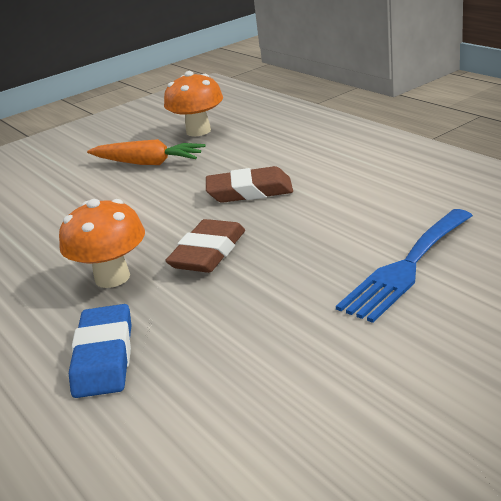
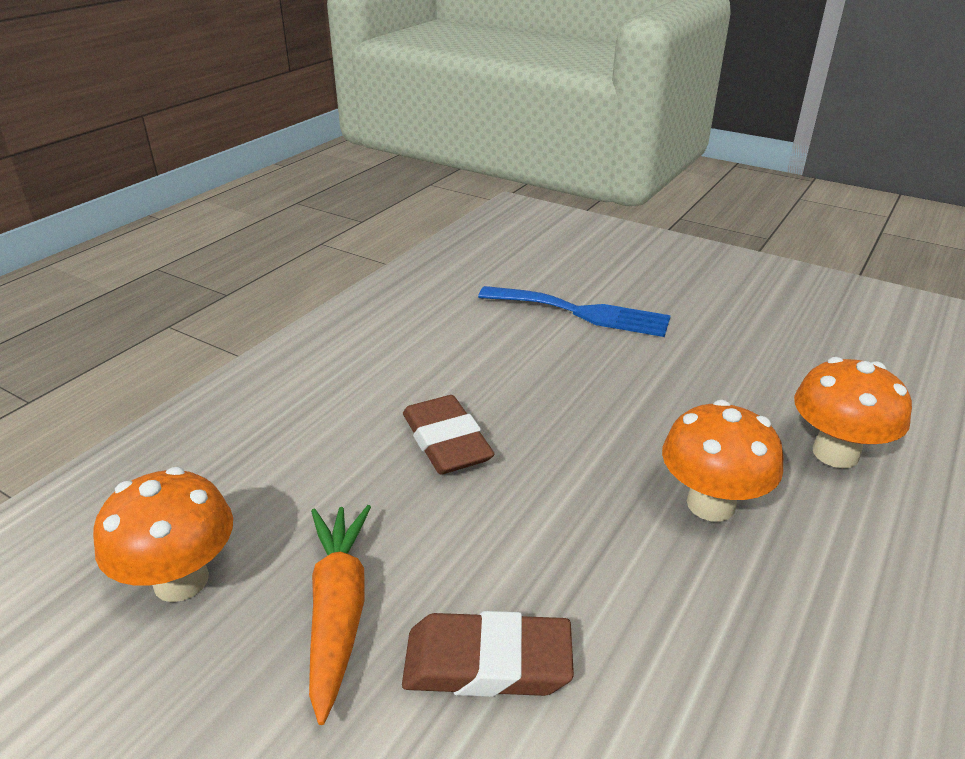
camera: 115 degrees left, 5 degrees up
blue eraser [69,304,131,398] -> orange mushroom [794,357,912,468]
brown eraser [165,219,245,273] -> brown eraser moved to [402,611,574,697]

